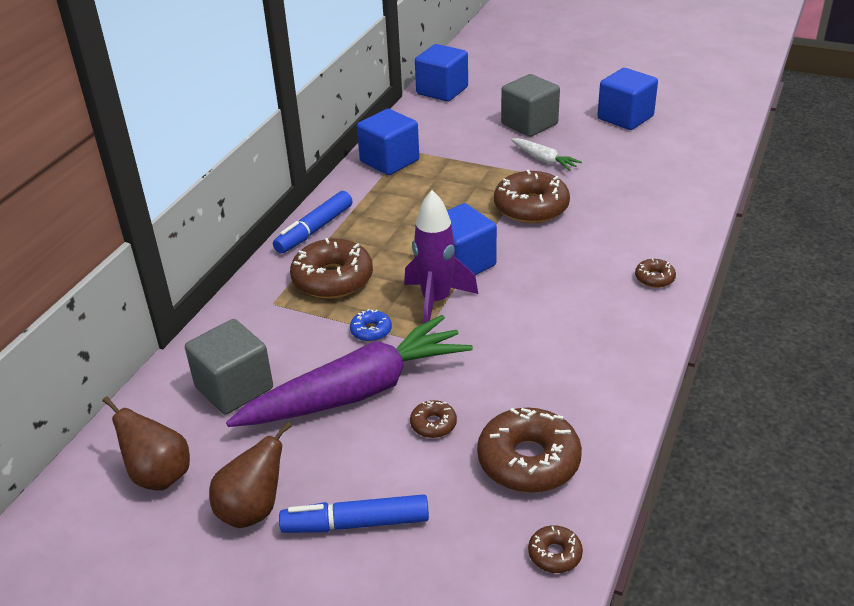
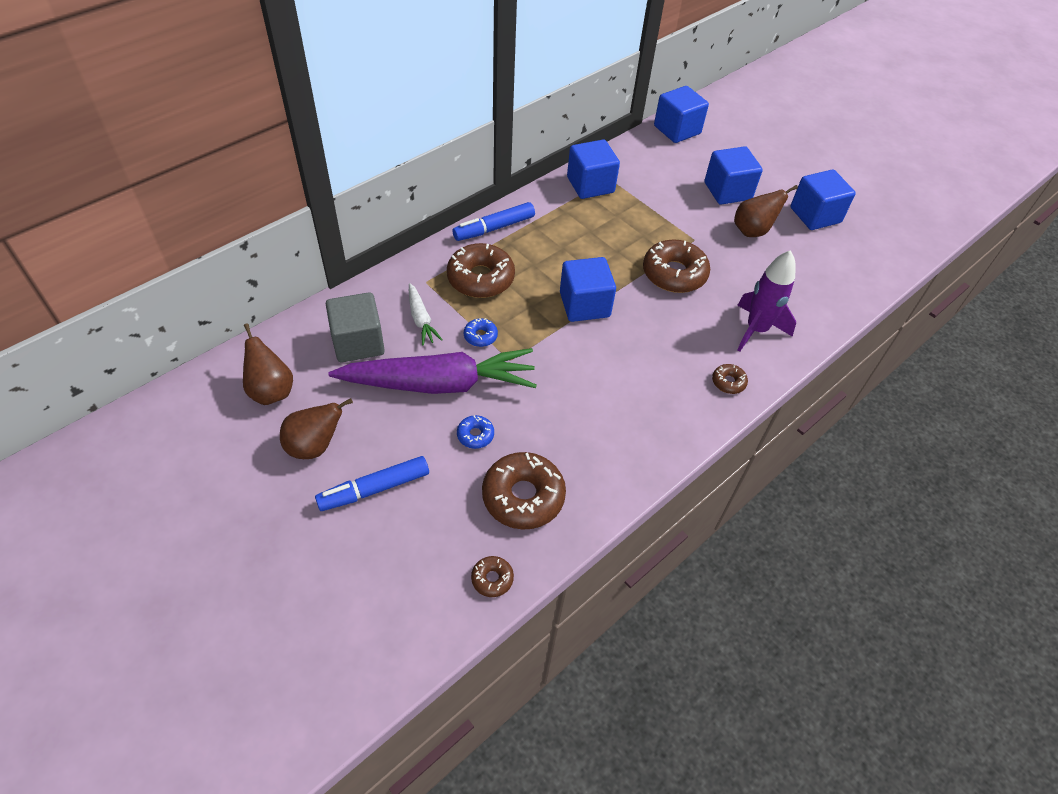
camera: 20 degrees right, 15 degrees up
blue marker [279,494,429,533] -> blue marker turned 45 degrees counterclockwise [315,456,429,511]
purple rocket [404,190,478,323] -> purple rocket moved to [737,250,796,351]
brown donut [410,400,457,438] -> blue donut [457,415,494,449]
grey cube [501,74,560,137] -> blue cube [705,146,763,205]
white carrot [511,138,582,171] -> white carrot moved to [409,283,443,346]
none -> brown pear [734,185,798,237]

